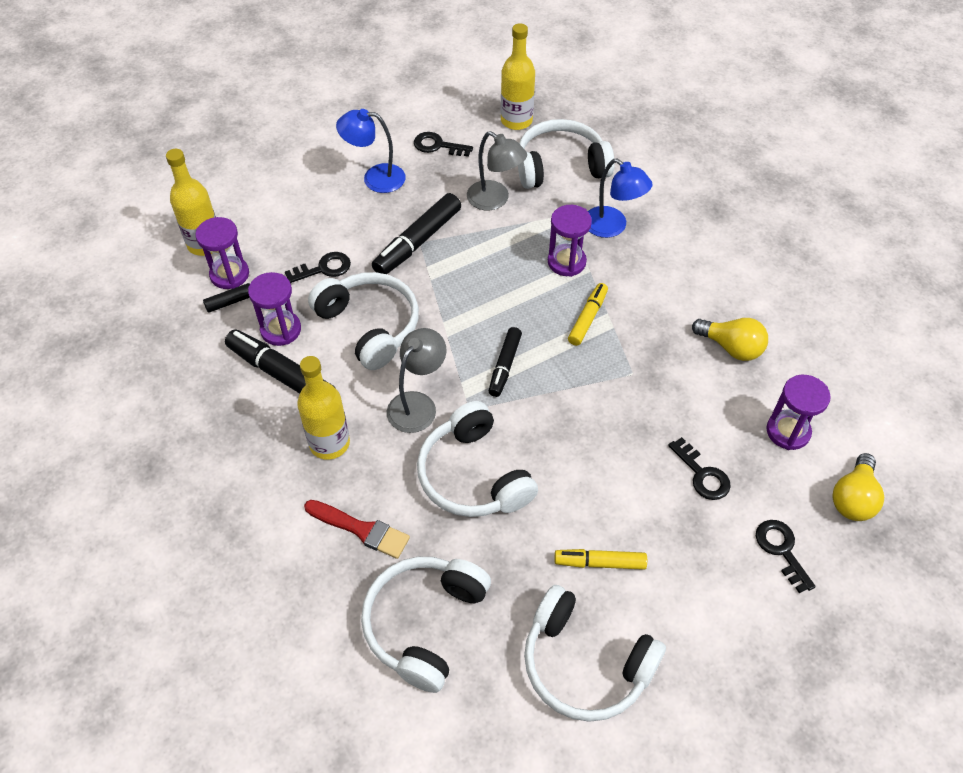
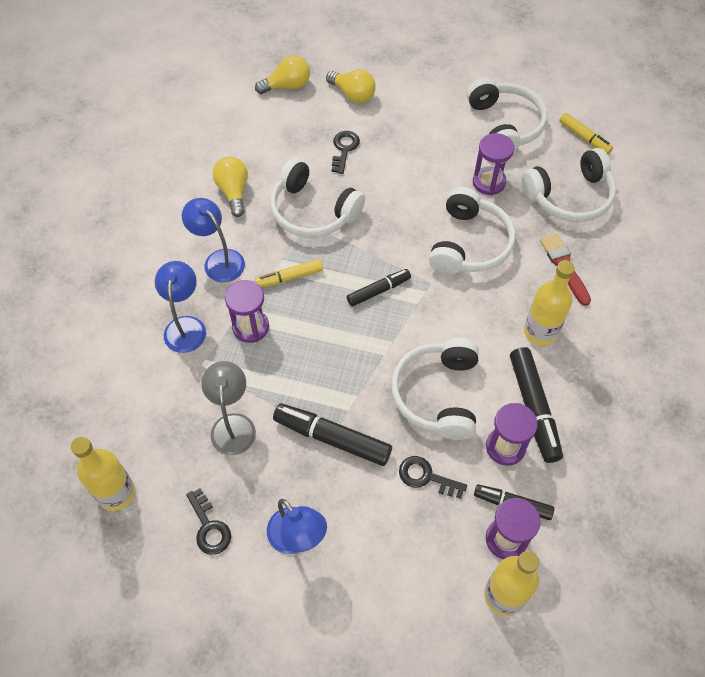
camera: 135 degrees left, 5 degrees up
black marker [372,193,461,274] -> black marker turned 150 degrees counterclockwise [273,403,392,466]
grey lamp [387,328,447,433] -> none
white headphones [518,119,615,189] -> white headphones moved to [270,158,365,238]
yellow marker [555,549,647,570] -> yellow marker moved to [559,113,613,155]
black key [756,520,816,593] -> yellow light bulb [326,69,376,103]
purple hourglass [766,375,831,450] -> purple hourglass moved to [473,133,514,195]
none -> blue lamp [182,198,245,282]

